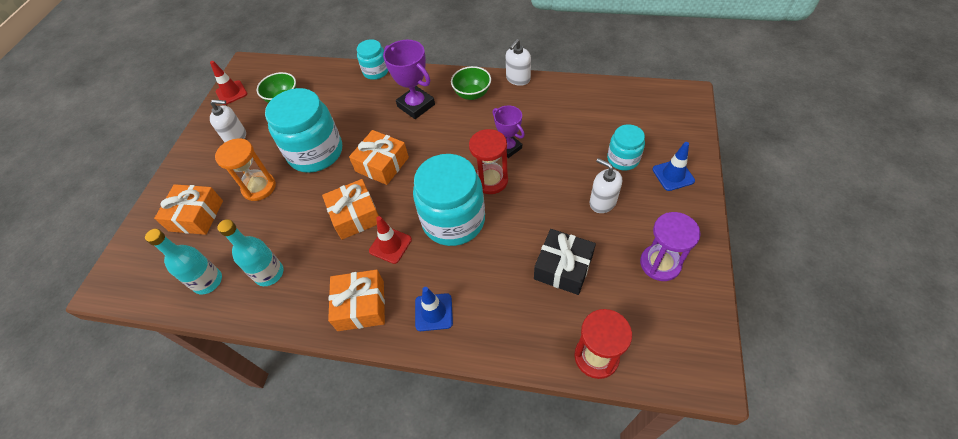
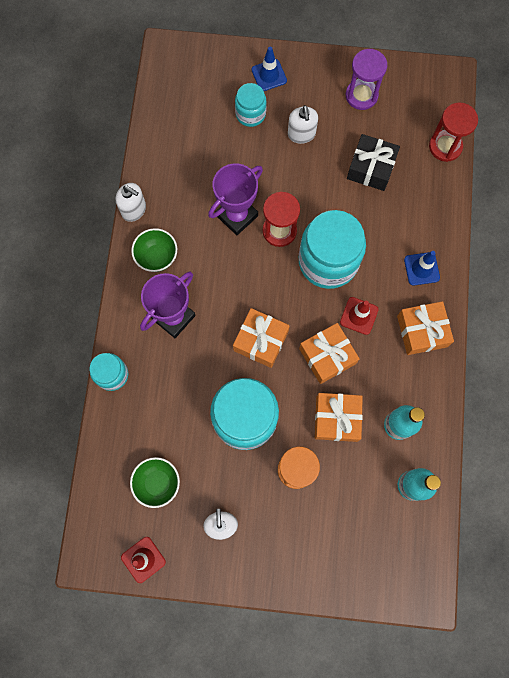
camera: 100 degrees left, 20 degrees up
orange gift [154,184,223,235] -> orange gift moved to [315,393,363,442]
purple trophy [492,105,525,158] -> purple trophy [208,163,263,235], size x1.54
white soap dispenser [590,158,622,213] -> white soap dispenser turned 45 degrees counterclockwise [288,105,318,144]

